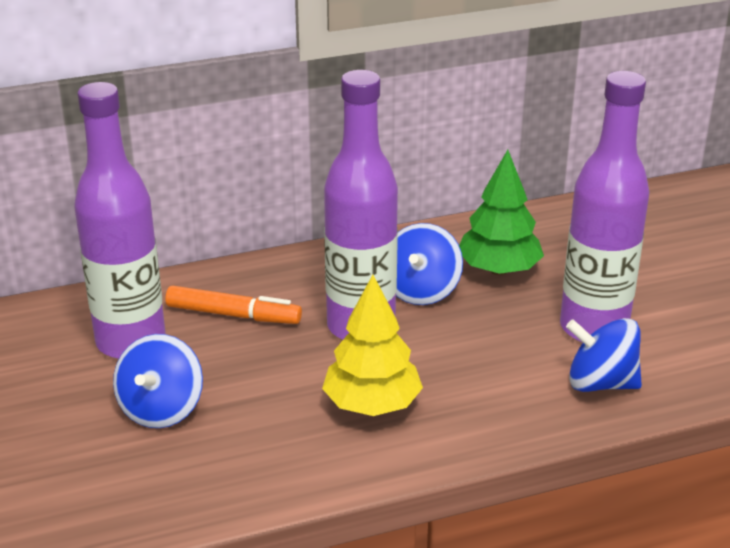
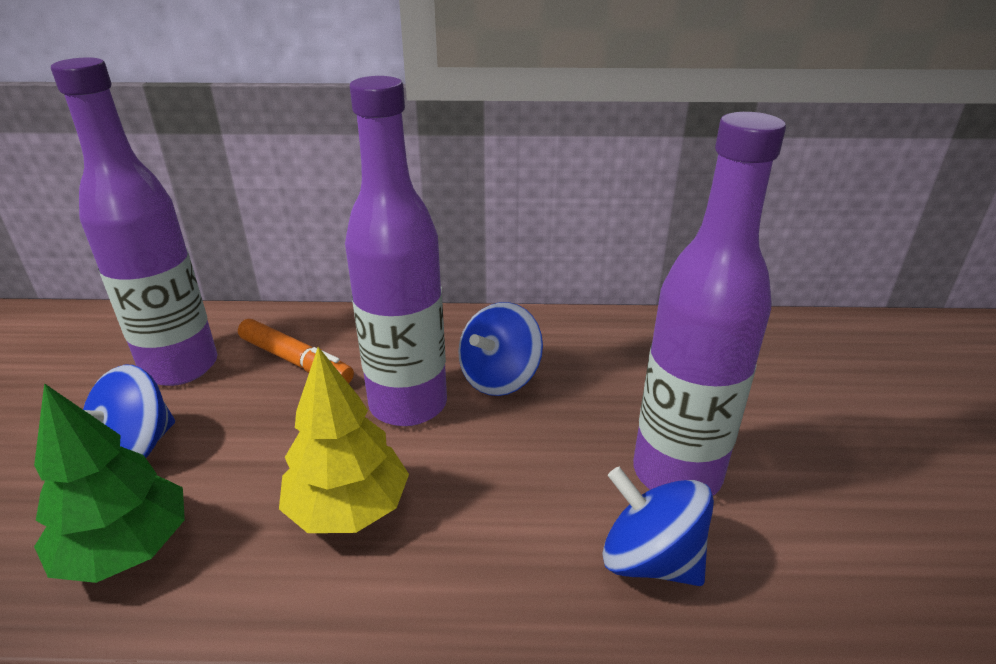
camera: 20 degrees right, 0 degrees up
green tree [459,150,544,275] -> green tree moved to [34,383,185,583]

